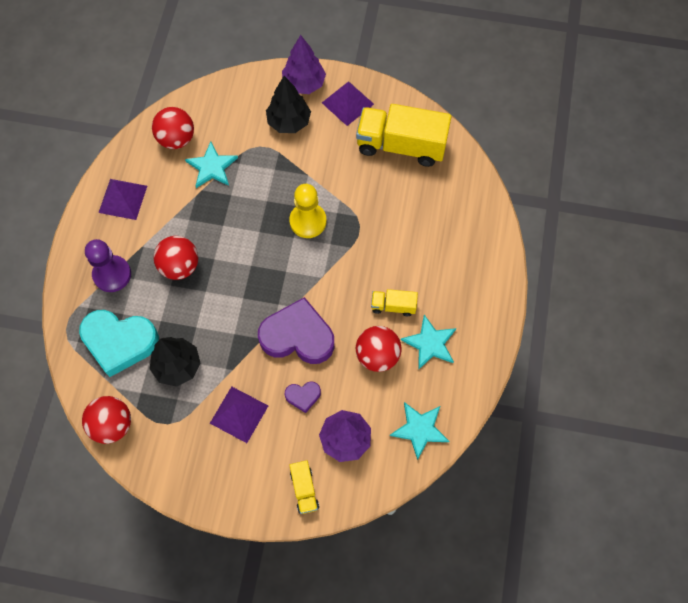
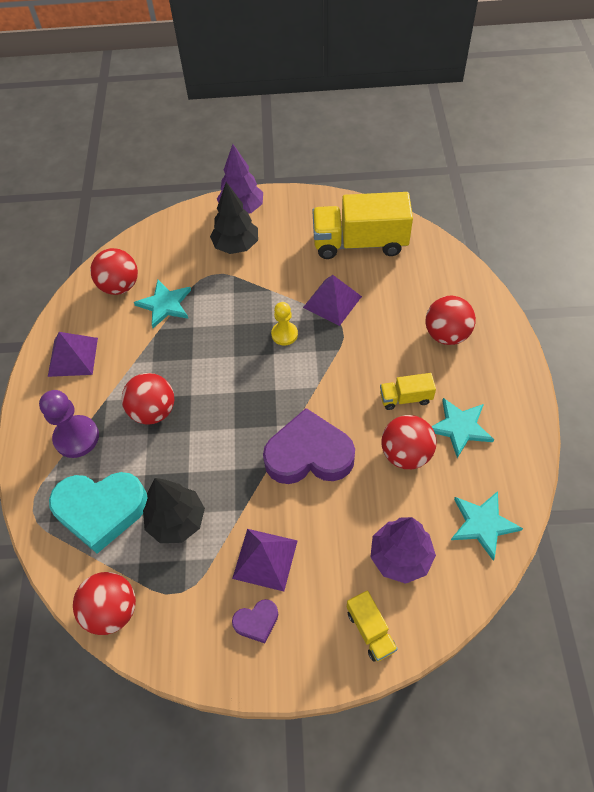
camera: 10 degrees left, 10 degrees down
purple heart [285,381,321,413] -> purple heart moved to [232,599,278,643]
yellow pawn [289,184,327,238] -> yellow pawn [271,302,298,346], size x0.64
purple pyramid [322,81,374,126] -> purple pyramid moved to [303,275,362,326]
none -> red ball [426,296,476,345]

